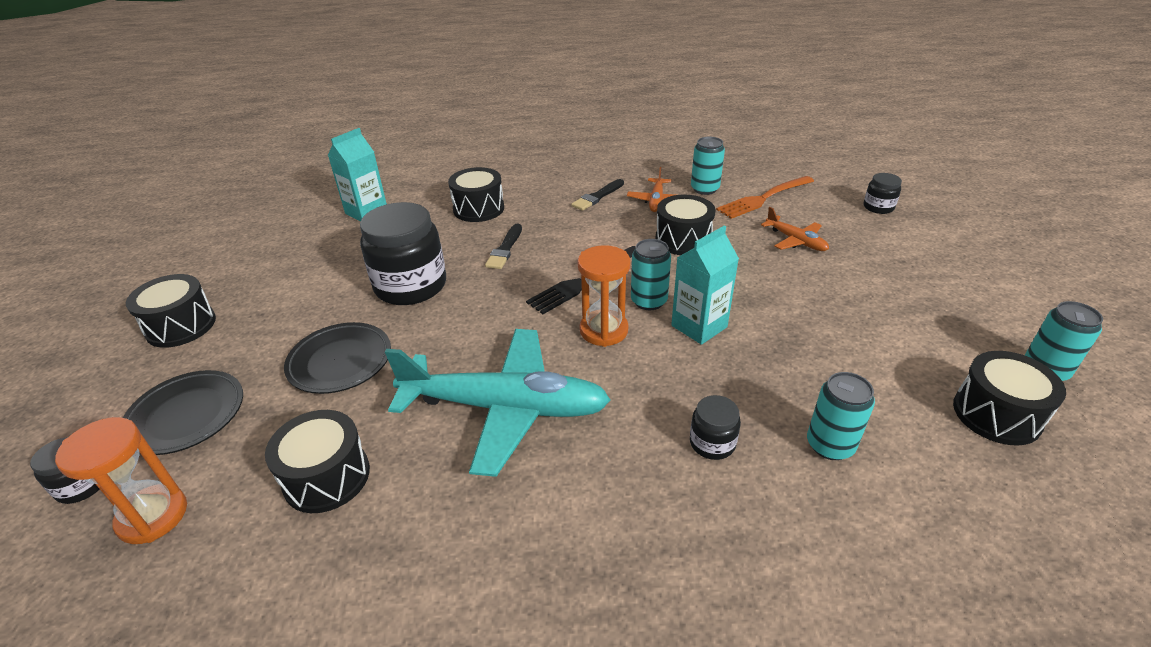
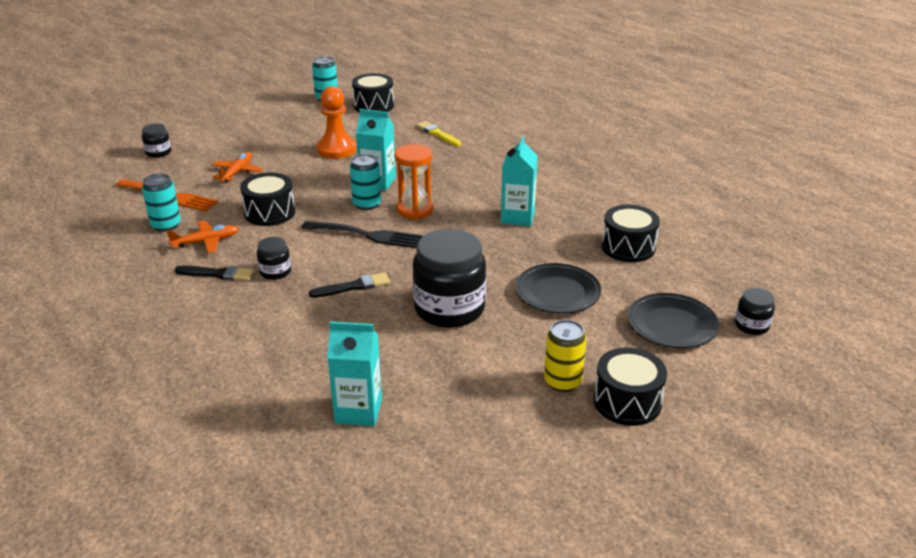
camera: 125 degrees left, 5 degrees down
orange hourglass [55,417,187,544] -> none
turquoise plane [385,329,610,477] -> turquoise carton [501,136,538,226]
black drum [448,167,504,222] -> none
black jar [690,395,741,460] -> black jar moved to [257,237,291,280]
turquoise can [807,372,875,460] -> yellow brush [416,121,461,146]
none -> orange pawn [317,86,356,159]
none -> yellow can [544,320,587,392]

